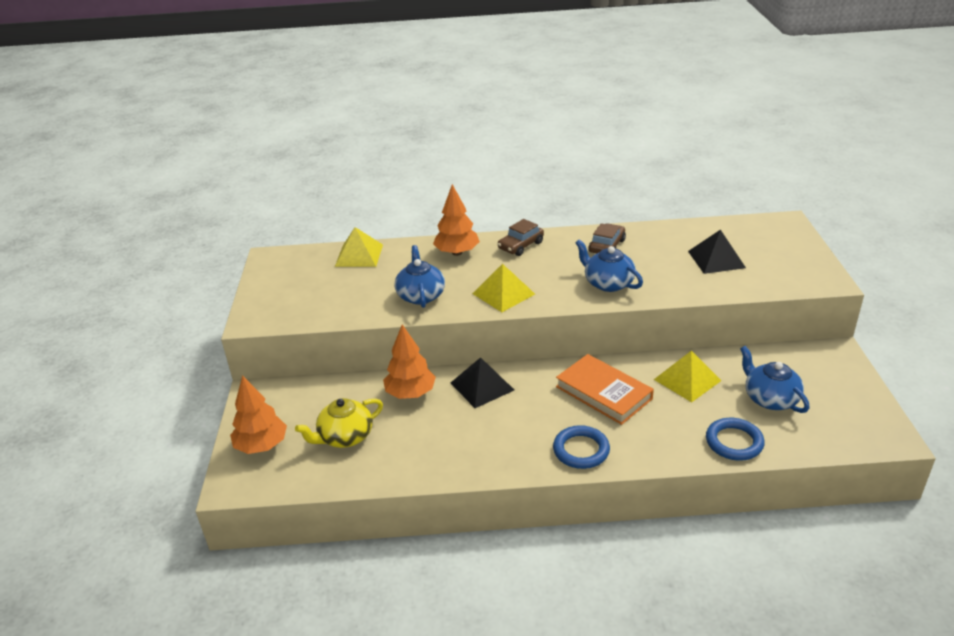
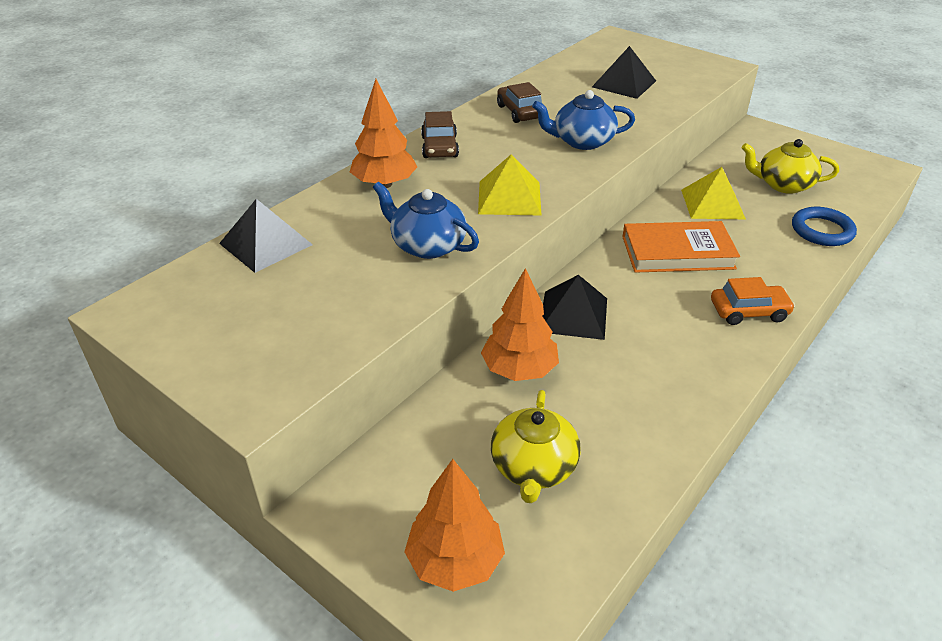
camera: 50 degrees left, 5 degrees up
yellow pyramid [335,227,383,267] -> black pyramid [219,199,313,273]
blue ring [553,425,610,469] -> orange car [711,277,795,325]
blue teapot [740,346,810,413] -> yellow teapot [741,139,839,194]

